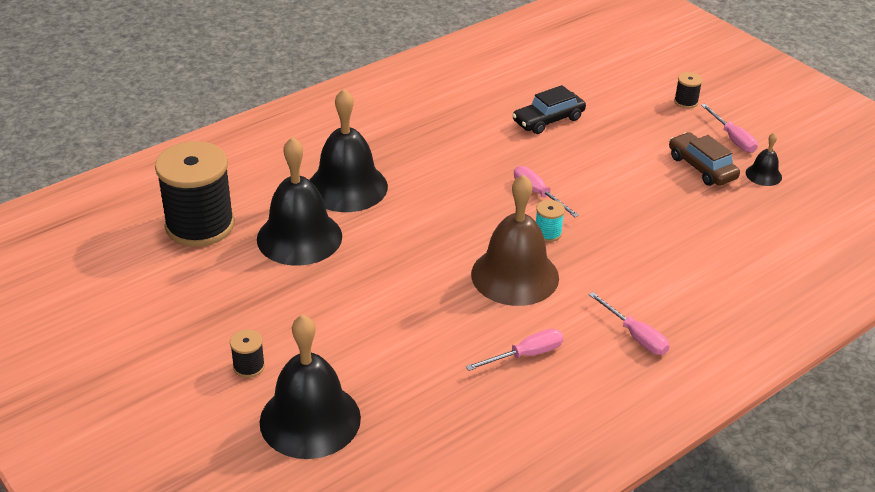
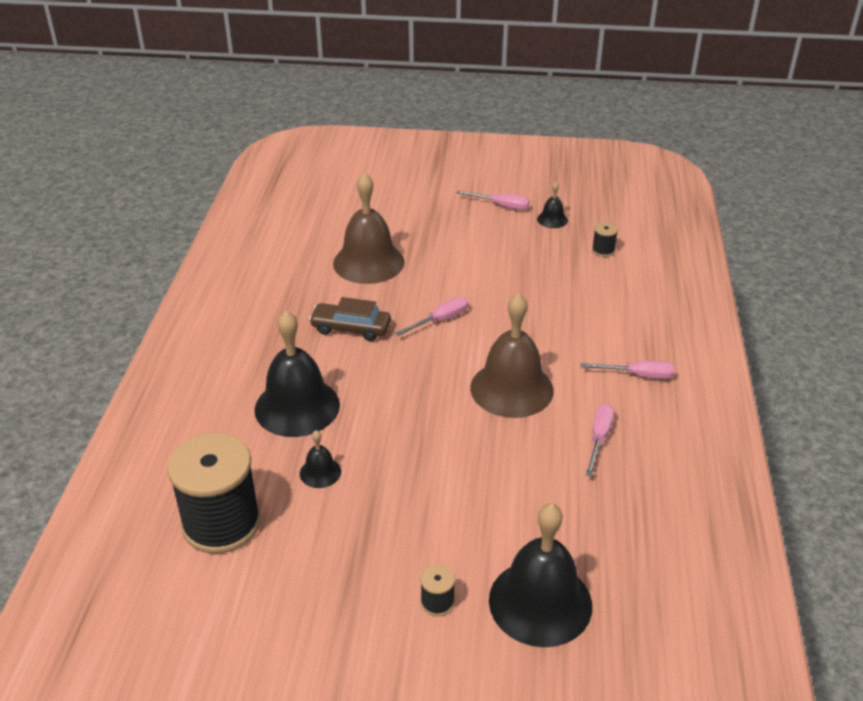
camera: 45 degrees left, 0 degrees up
black bell [257,137,342,266] -> black bell [300,430,341,488], size x0.46
black car [512,85,586,134] -> brown bell [333,172,405,284]
pink screwdriver [514,166,579,217] -> pink screwdriver turned 135 degrees clockwise [395,297,468,336]
turquoise spool [536,200,565,242] -> none
brown car [669,132,740,186] -> brown car moved to [309,297,391,341]
black spool [674,72,703,109] -> black spool moved to [592,222,618,257]

